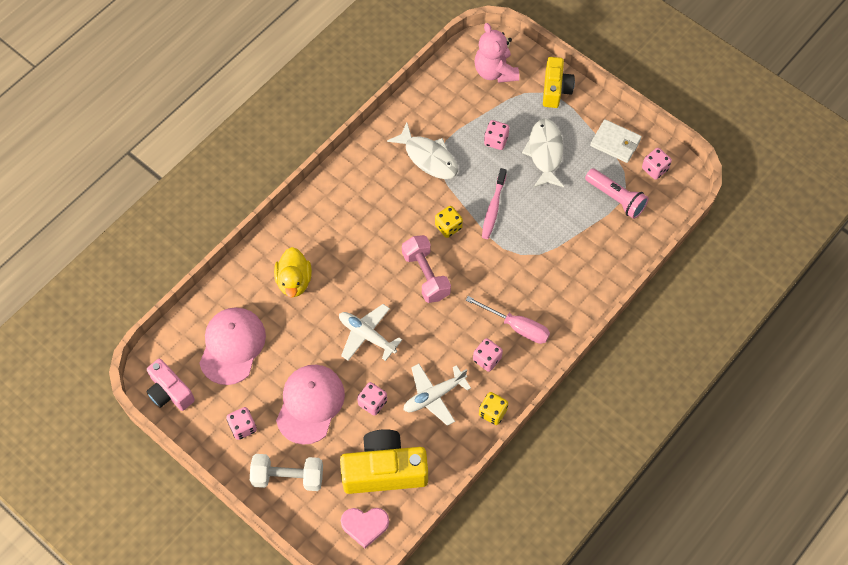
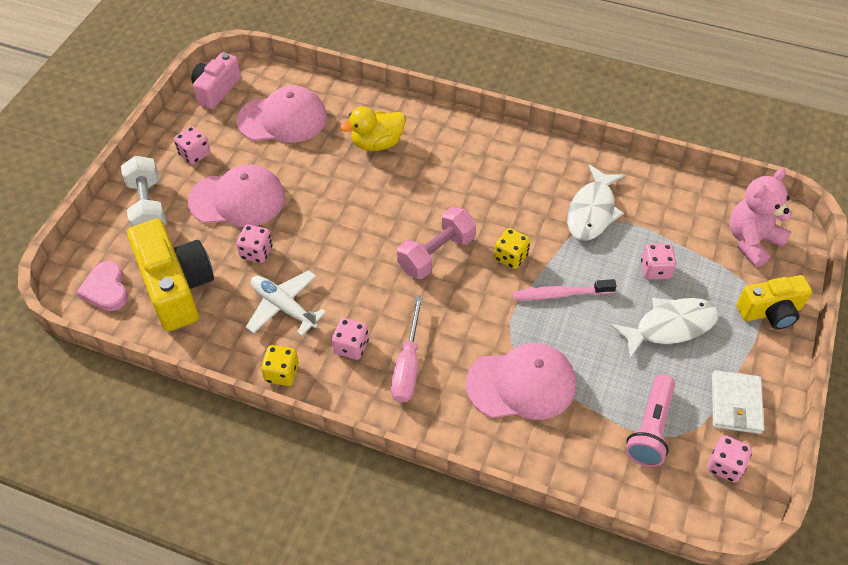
camera: 70 degrees right, 10 degrees down
white plane [339,304,402,361] -> none
none -> pink cap [466,343,576,420]

